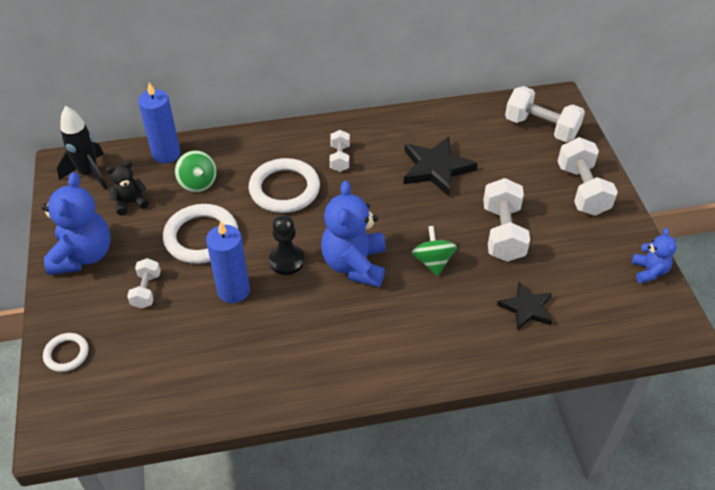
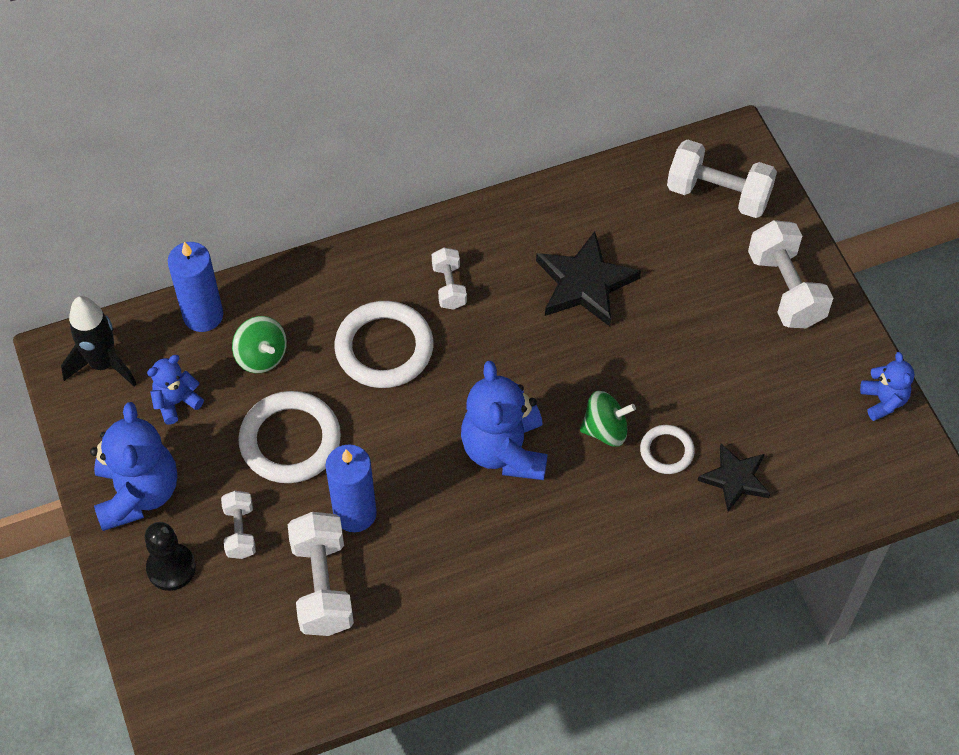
camera: 10 degrees left, 10 degrees up
white ring [43,333,89,372] -> white ring moved to [640,425,695,474]
black teddy bear [106,161,149,216] -> blue teddy bear [147,355,204,425]
black pawn [269,215,305,275] -> black pawn moved to [145,522,196,591]
green spinning top [412,226,457,276] -> green spinning top turned 105 degrees clockwise [580,391,636,447]
white dumbbell [483,178,530,262] -> white dumbbell moved to [288,512,354,636]

